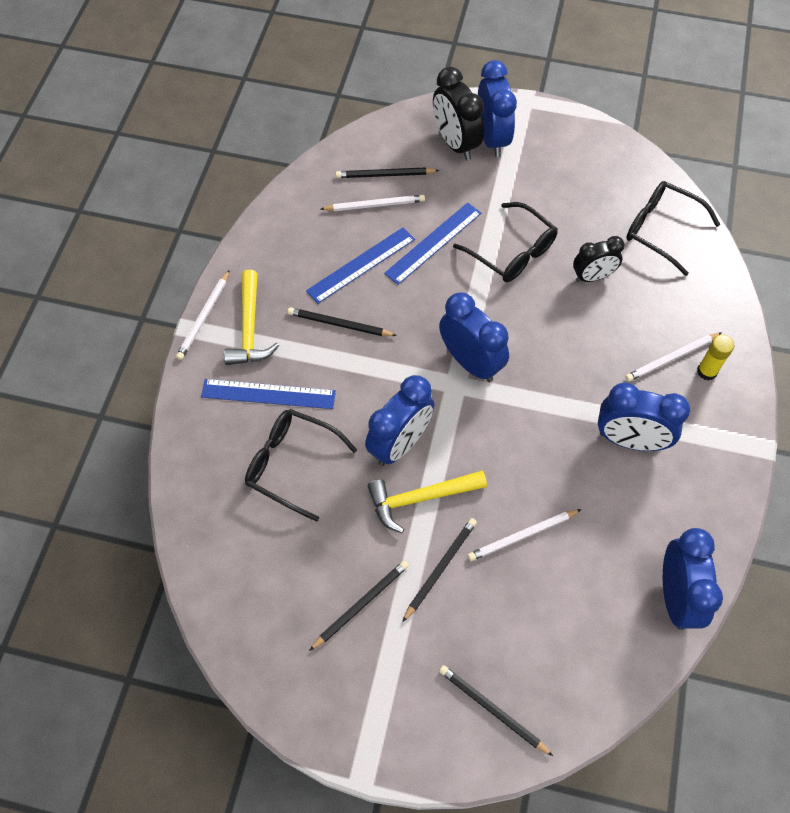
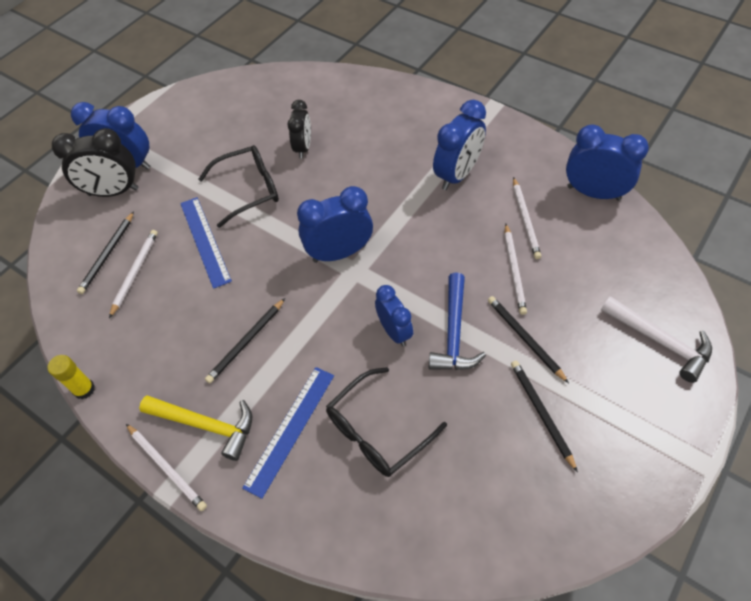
camera: 65 degrees left, 5 degrees down
blue ruler [306,227,415,304] -> none
blue clock [365,375,434,466] -> blue clock [375,285,413,346], size x0.65
yellow hammer [368,470,487,533] -> blue hammer [429,273,486,370]
black pencil [439,665,553,756] -> white hammer [601,296,712,383]
white pencil [625,332,722,382] -> white pencil moved to [513,177,541,259]
black glasses [626,181,721,276] -> none
yellow glue stick [697,335,734,381] -> yellow glue stick moved to [47,355,95,399]

